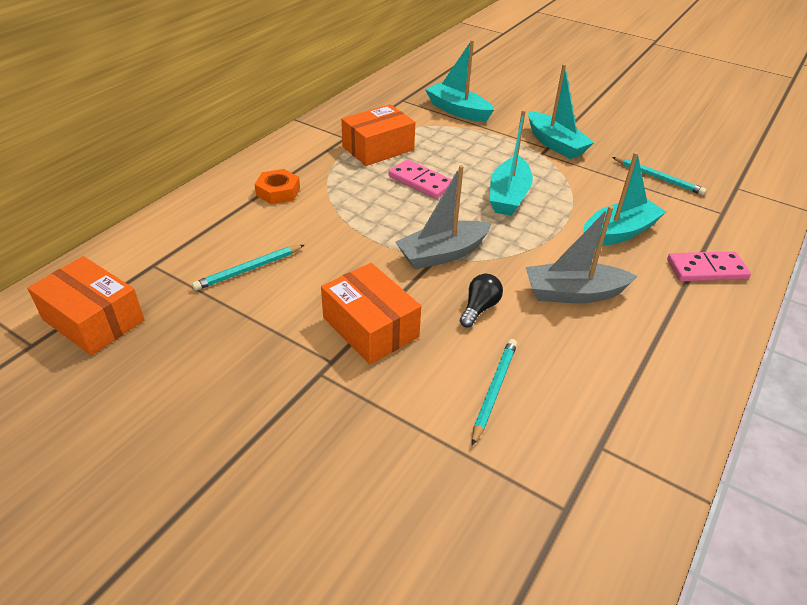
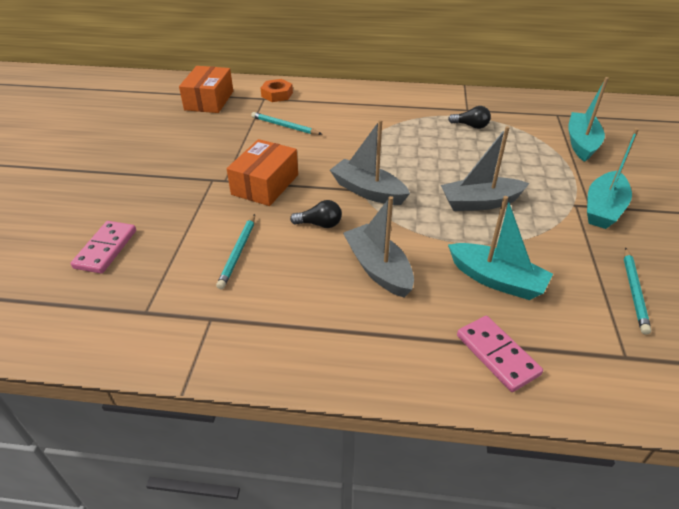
camera: 65 degrees right, 0 degrees up
orange nut [254,169,300,204] -> orange nut moved to [261,79,293,102]
orange box [341,104,415,166] -> black light bulb [448,106,491,129]
pink domino [388,159,452,199] -> pink domino moved to [71,221,136,274]
turquoise pencil [472,339,517,446] -> turquoise pencil turned 105 degrees clockwise [216,214,255,289]
turquoise boat [490,110,533,216] -> grey boat [441,126,529,211]

